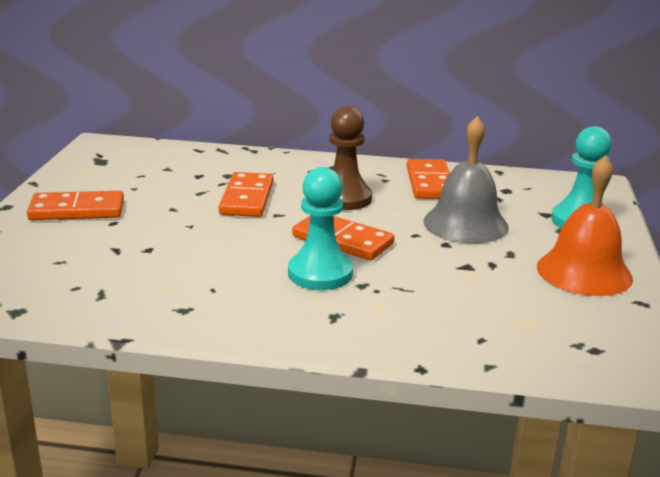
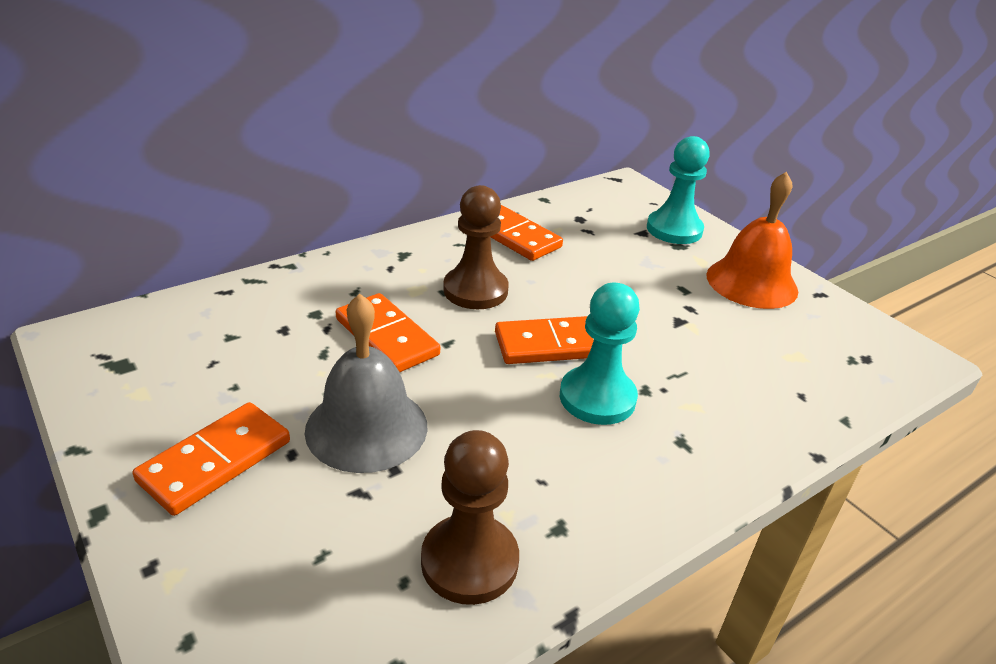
camera: 45 degrees left, 10 degrees up
grey bell [423,116,509,243] -> grey bell moved to [305,294,427,473]
none -> brown pawn [421,430,519,605]

